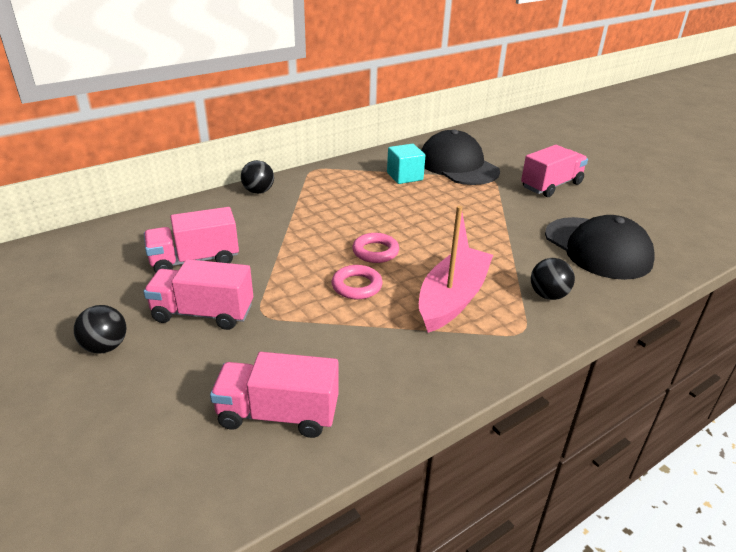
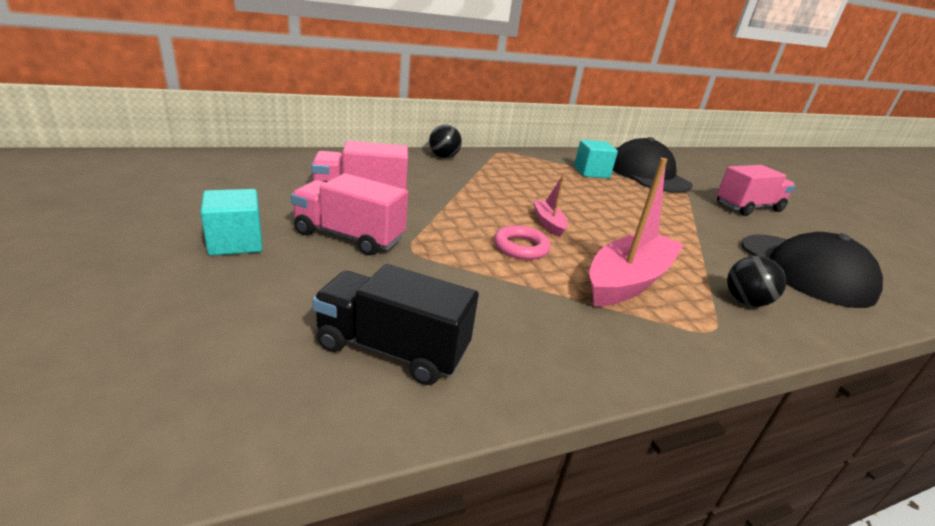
camera: 10 degrees right, 5 degrees down
black ball [74,305,126,353] -> turquoise cube [200,189,263,256]
pink truck [210,352,339,438] -> black truck [312,264,479,385]
pink ring [352,233,399,263] -> pink boat [533,175,568,237]

